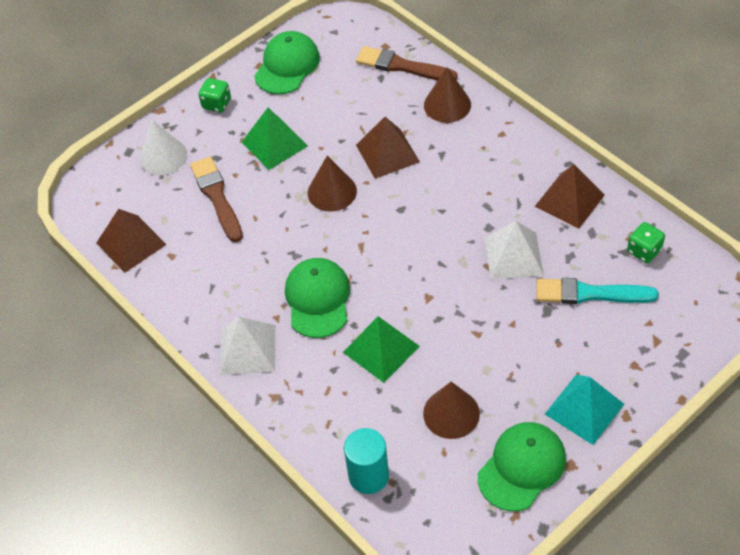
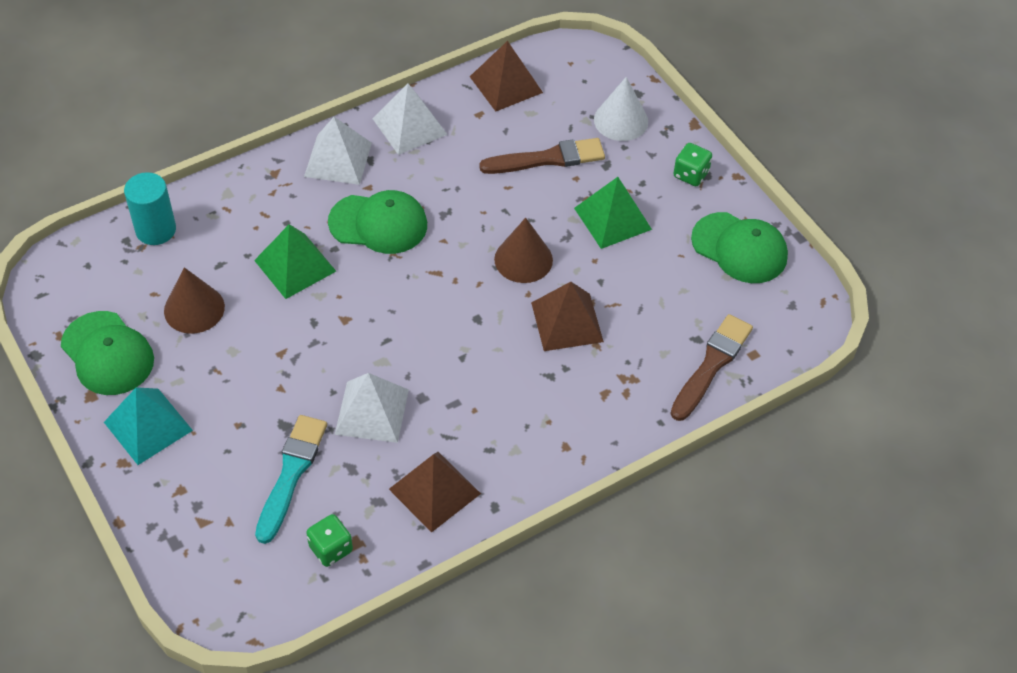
camera: 95 degrees right, 0 degrees up
brown cone [424,67,471,123] -> none
none -> white pyramid [373,83,448,155]

